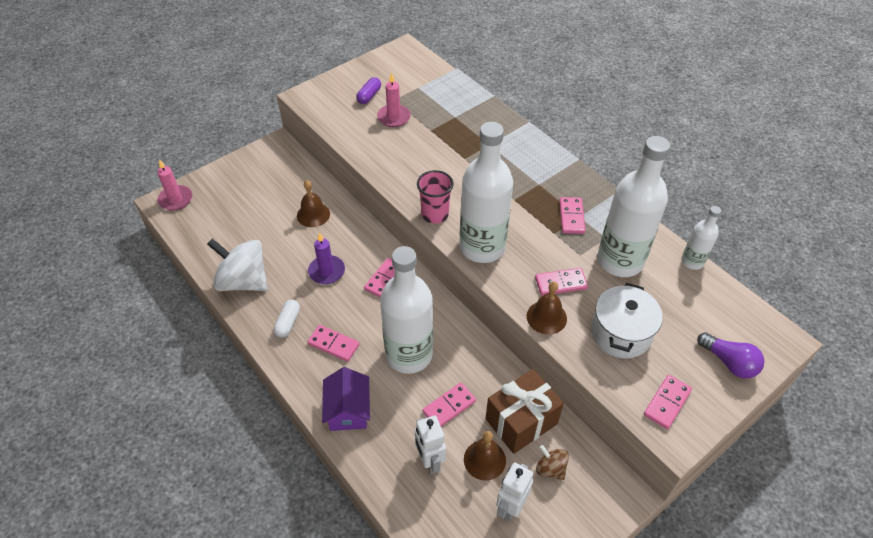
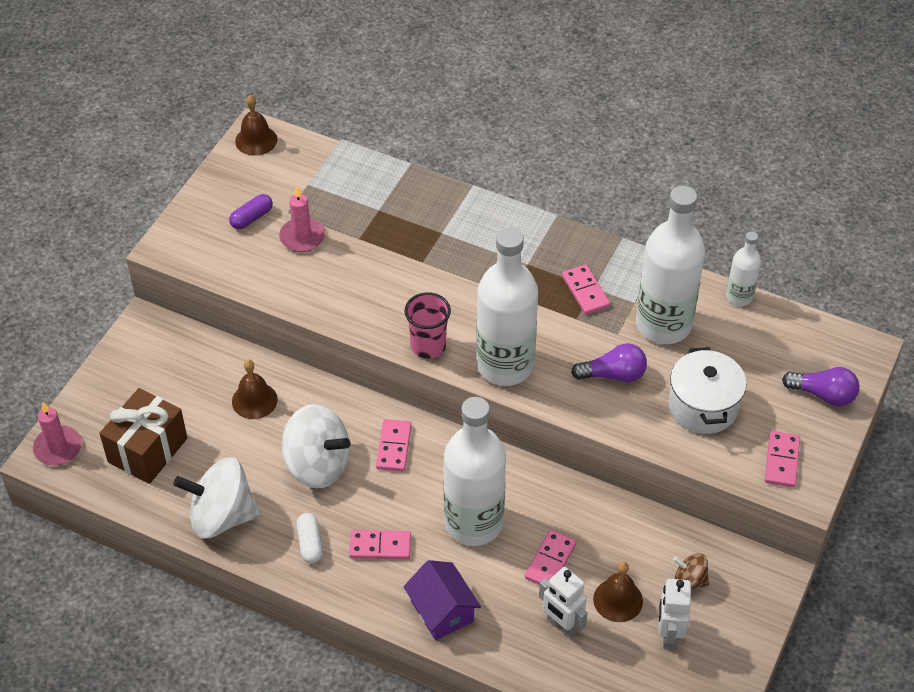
camera: 25 degrees left, 0 degrees up
purple candle [308,232,345,284] -> white spinning top [282,404,351,488]
purple capsule [356,77,381,104] -> purple capsule turned 45 degrees clockwise [229,194,273,229]
brown gift [485,369,564,454] -> brown gift moved to [99,388,187,484]
brown bell [527,281,567,335] -> brown bell moved to [235,95,277,156]
pink domino [535,268,588,296] -> purple light bulb [571,343,647,383]

